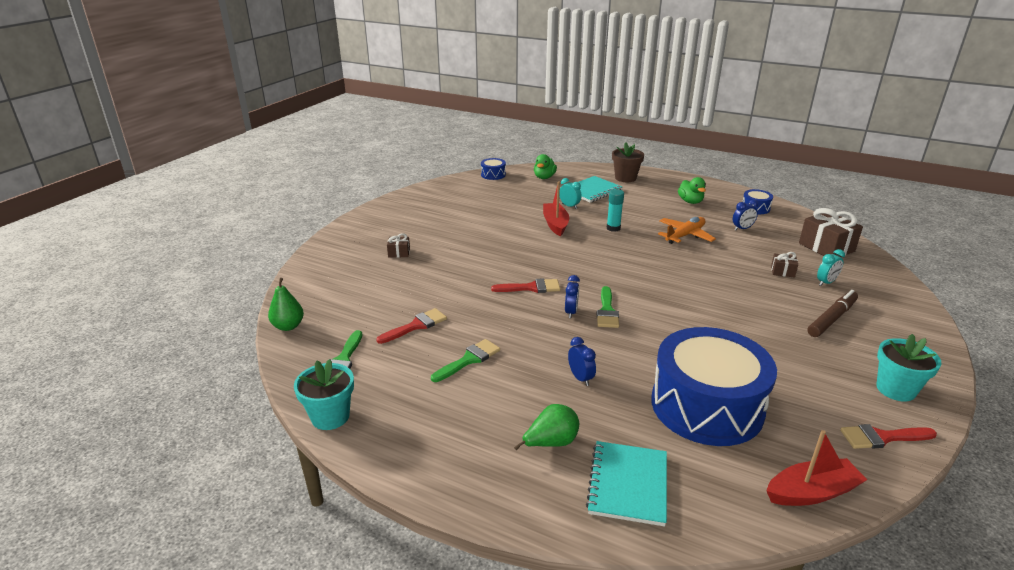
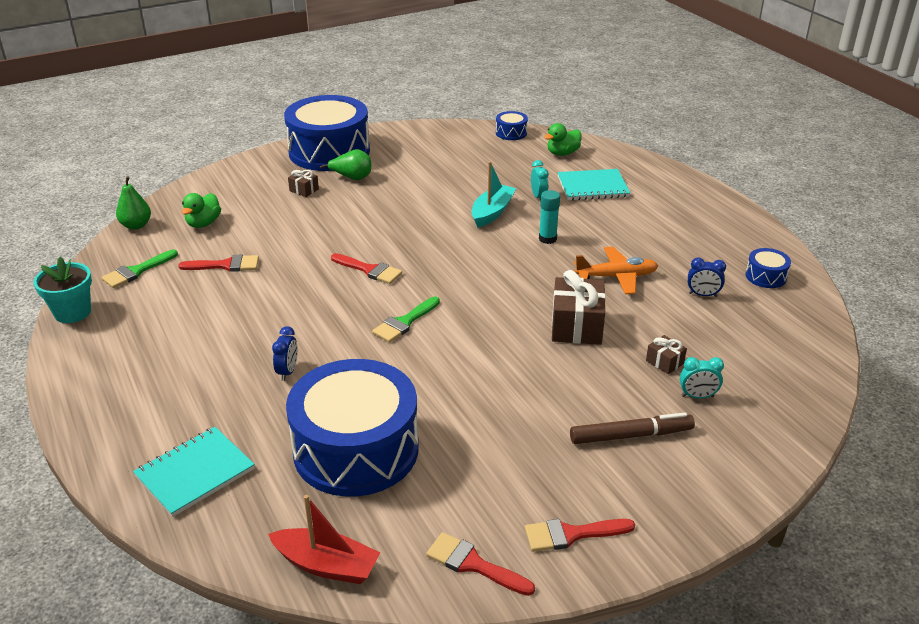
camera: 35 degrees right, 5 degrees up
green brush [431,339,500,382] -> none
green pear [514,404,579,451] -> green pear moved to [320,149,371,180]
red boat [543,182,569,237] -> turquoise boat [472,161,516,228]
blue clock [565,275,580,318] -> none
brown flower pot [612,142,644,182] -> none
green duck [678,177,706,204] -> green duck moved to [182,193,221,228]
brown gift [799,208,863,257] -> brown gift moved to [552,270,606,345]
turquoise flower pot [876,334,941,402] -> red brush [525,519,635,552]
none -> blue drum [284,95,370,171]

